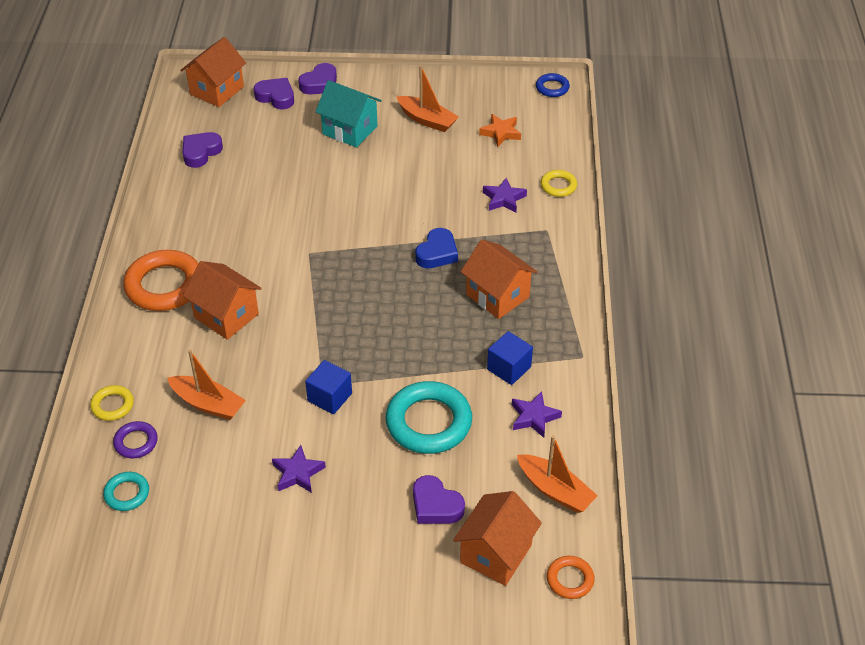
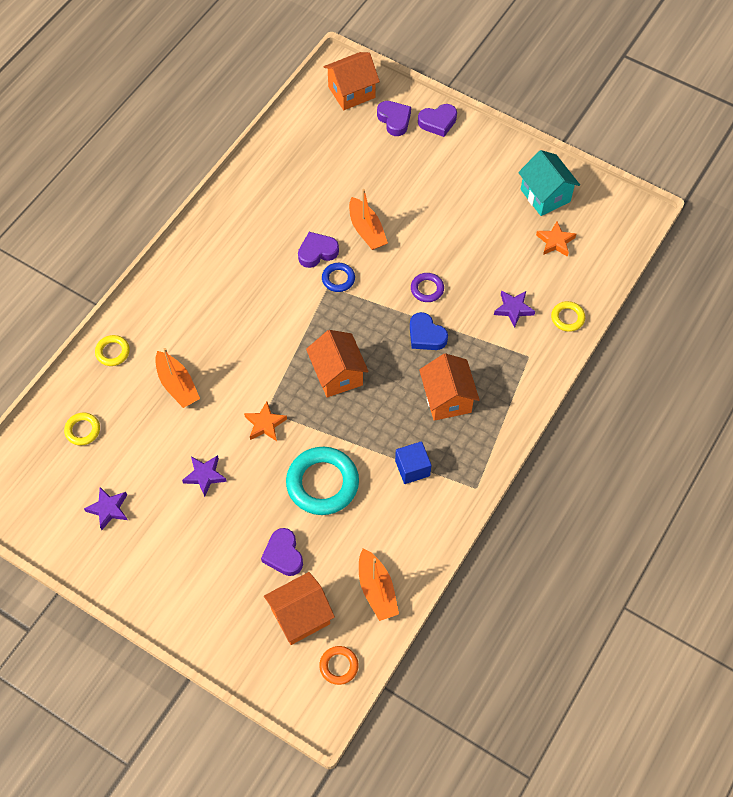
camera: 30 degrees right, 15 degrees up
turquoise ring [103,472,149,511] -> yellow ring [64,413,100,445]
purple ring [113,421,158,458] -> purple ring moved to [411,273,444,302]
orange ring [123,250,198,311] -> none
purple heart [182,132,223,168] -> purple heart moved to [298,232,339,268]
orange house [183,261,262,340] -> orange house moved to [306,330,369,397]
blue cube [305,360,352,414] -> orange star [244,401,287,441]
turquoise house [315,80,382,148] -> turquoise house moved to [518,150,580,216]
orange boat [396,66,459,132] -> orange boat moved to [349,189,388,250]
blue heart [415,228,458,268] -> blue heart turned 75 degrees clockwise [410,312,448,350]
purple star [512,391,562,438] -> purple star moved to [84,487,127,530]
blue ring [536,73,570,97] -> blue ring moved to [322,263,355,292]

